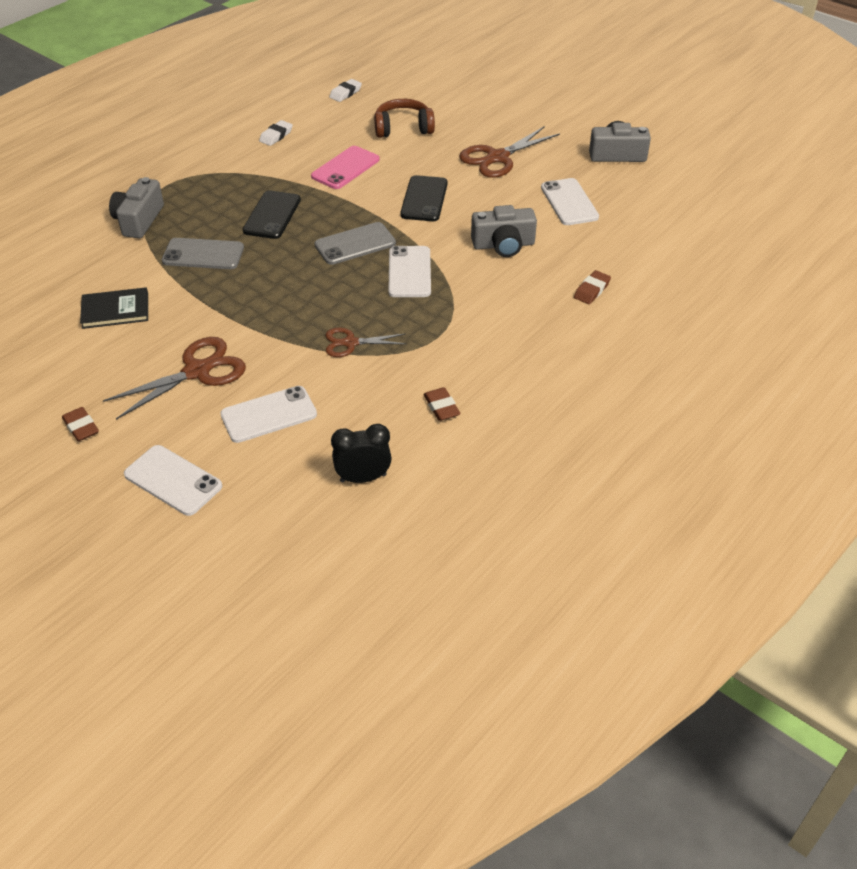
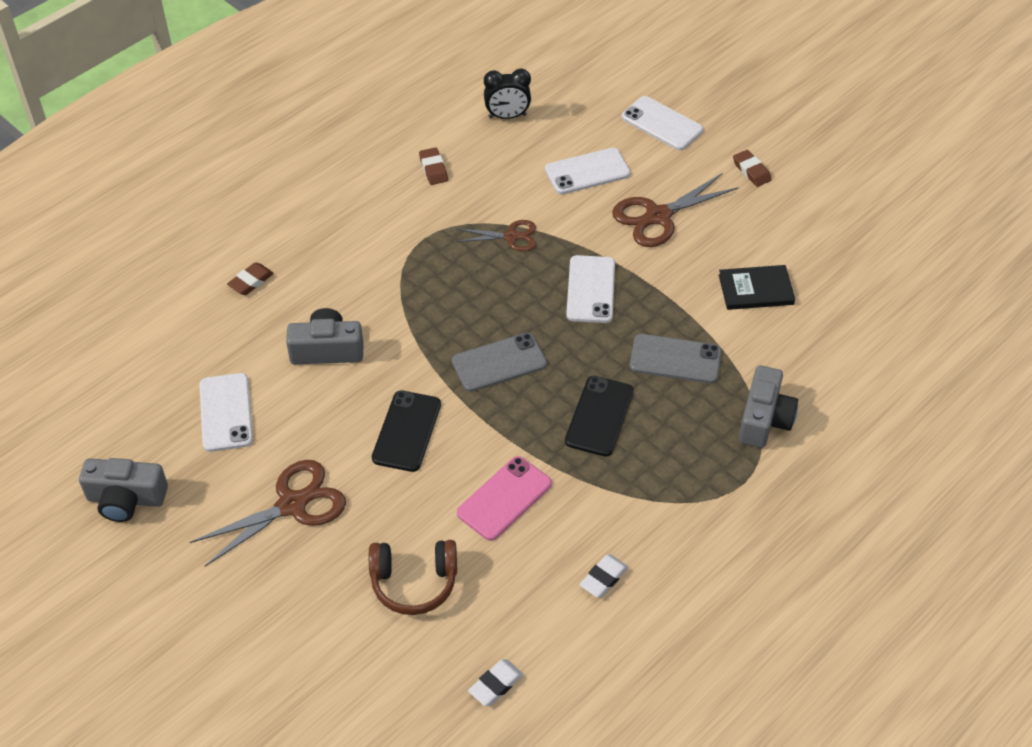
camera: 175 degrees left, 5 degrees up
white phone [388,246,431,297] -> white phone moved to [566,255,615,323]

